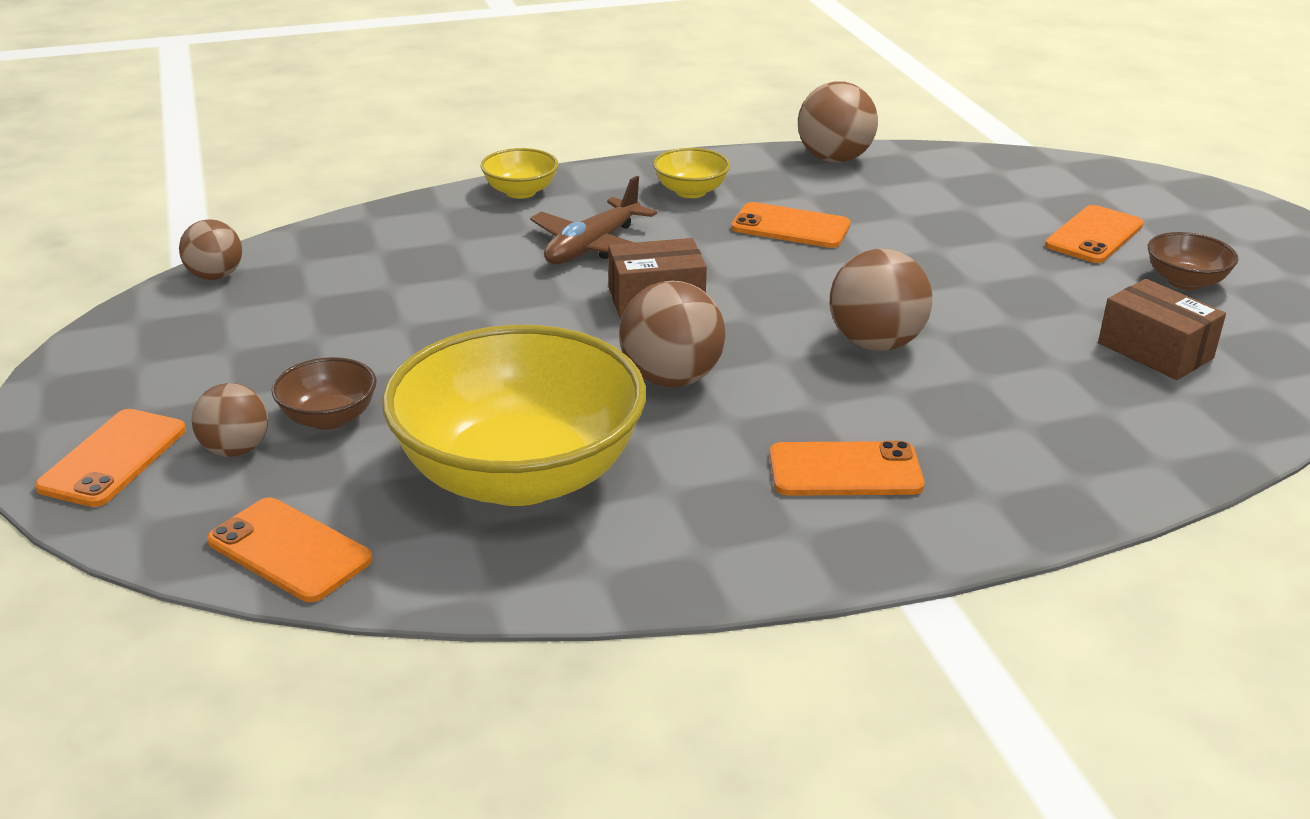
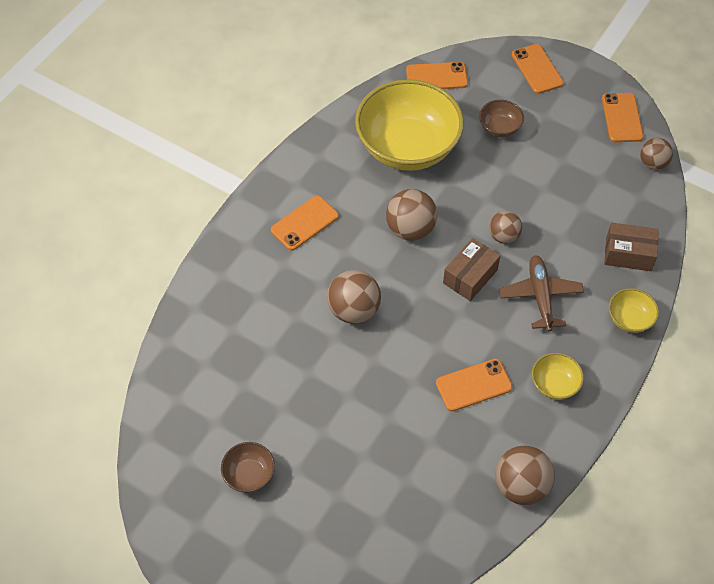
camera: 140 degrees right, 25 degrees up
brown ball [191,383,269,457] -> brown ball moved to [489,211,522,244]
orange phone [1045,205,1144,263] -> orange phone moved to [602,93,643,142]
brown box [1098,279,1226,380] -> brown box moved to [604,223,659,271]

